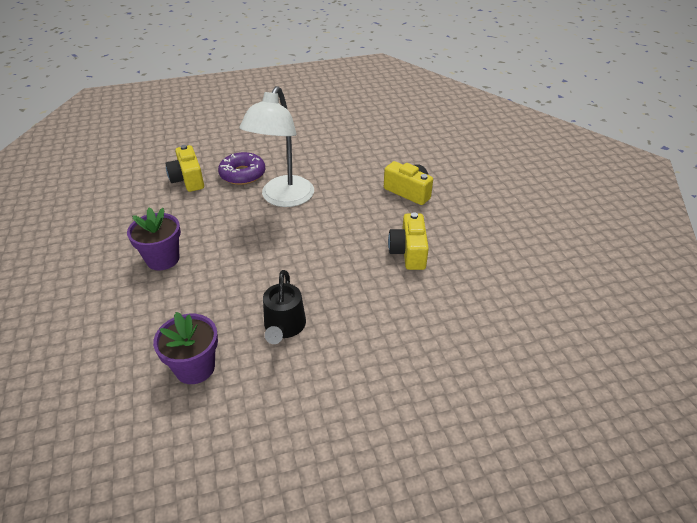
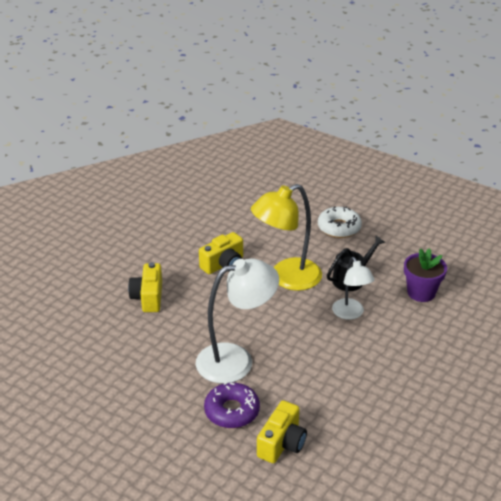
camera: 130 degrees left, 5 degrees down
purple flower pot [127,208,181,271] -> none
none -> yellow lamp [251,184,322,291]
none -> white donut [318,206,362,238]
none -> white lamp [332,257,375,320]

